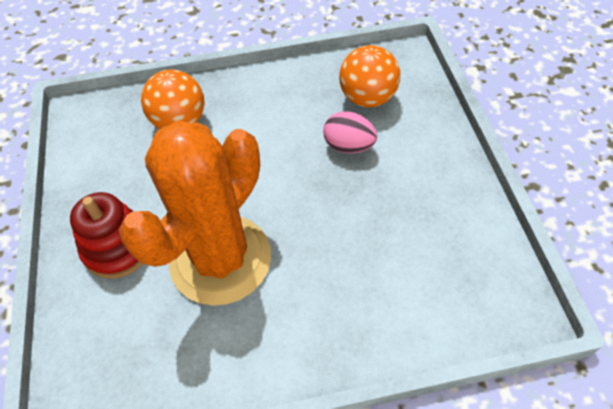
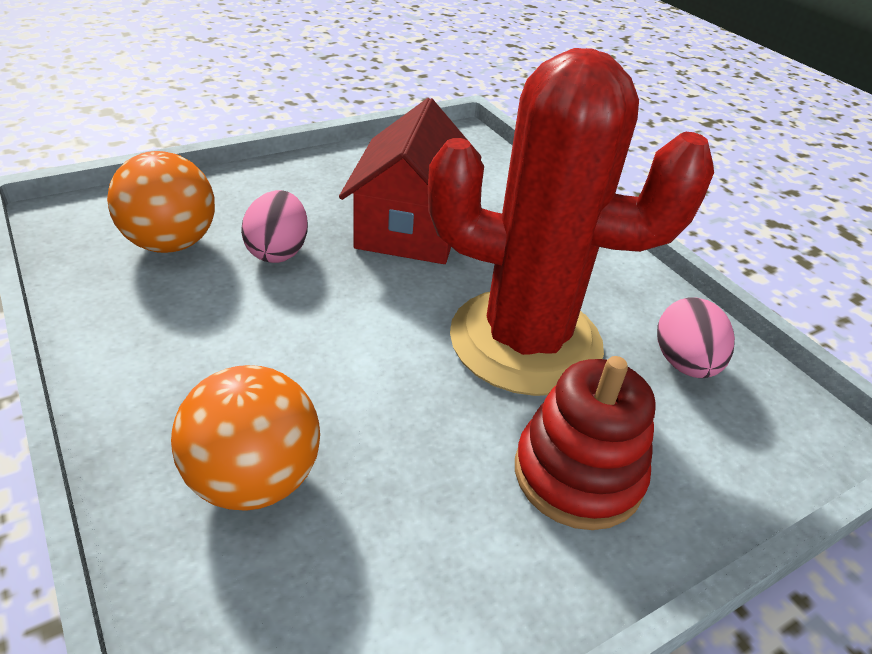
camera: 115 degrees left, 15 degrees down
orange cactus [119,121,271,306] -> red cactus [428,48,714,396]
none -> red house [339,98,481,264]
none -> pink egg [657,297,735,378]

